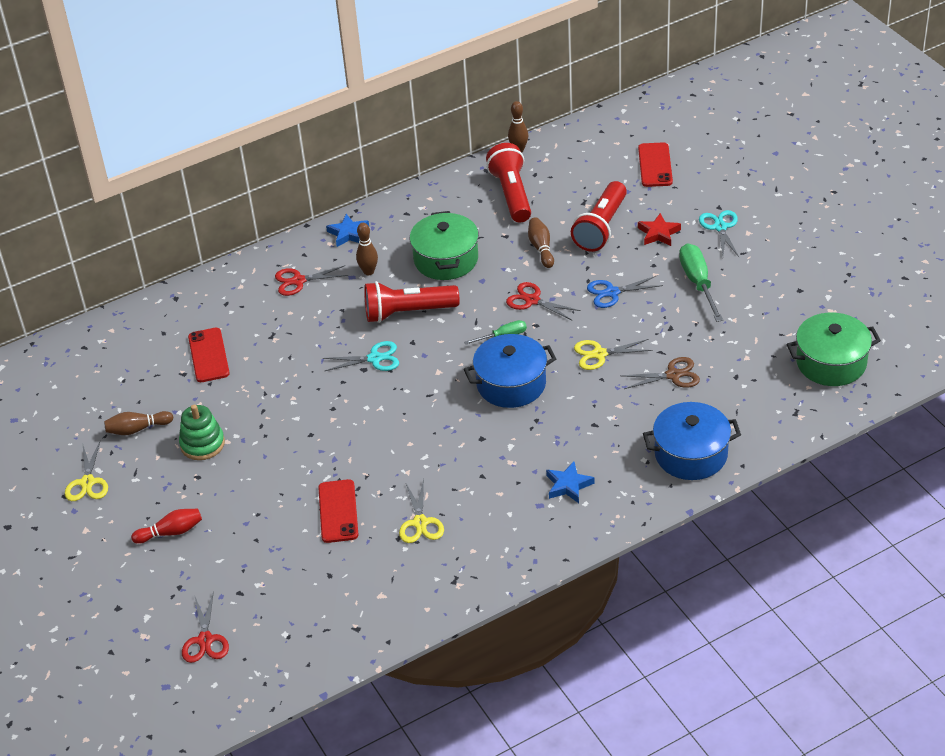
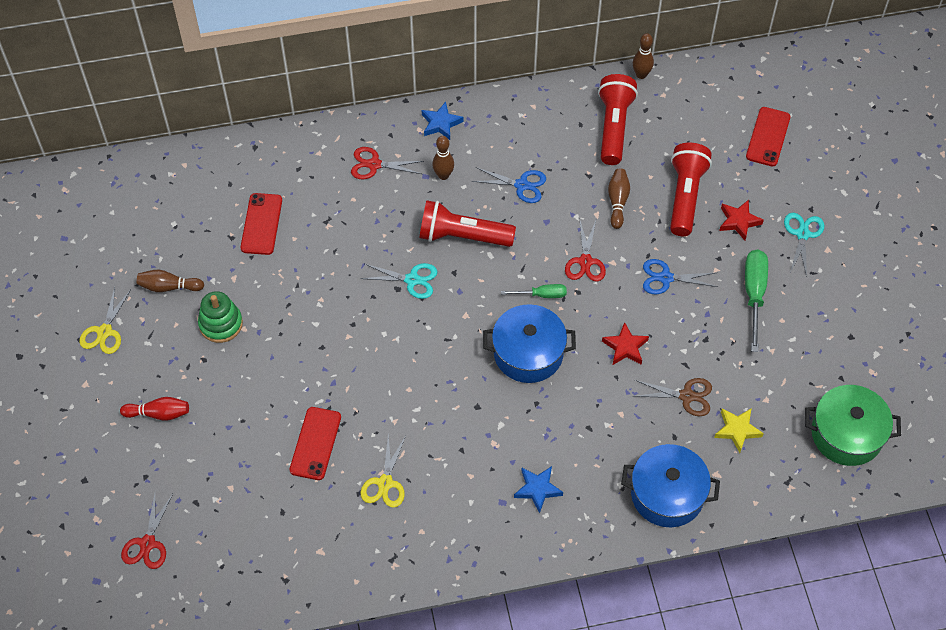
camera: 15 degrees right, 15 degrees up
green pot [410,211,479,280] -> blue scissors [472,167,546,203]
red scissors [506,282,581,320] -> red scissors turned 135 degrees counterclockwise [565,221,606,281]
red flashlight [571,181,627,252] -> red flashlight turned 150 degrees clockwise [670,143,712,236]
yellow scissors [574,339,653,370] -> red star [602,322,649,365]
none -> yellow star [714,408,764,453]

